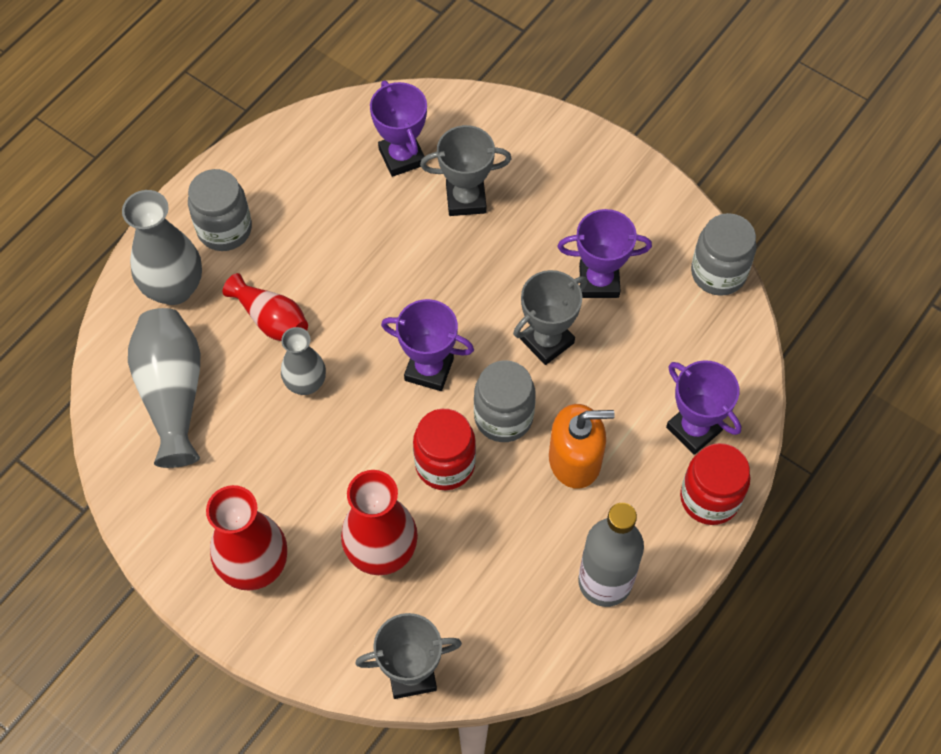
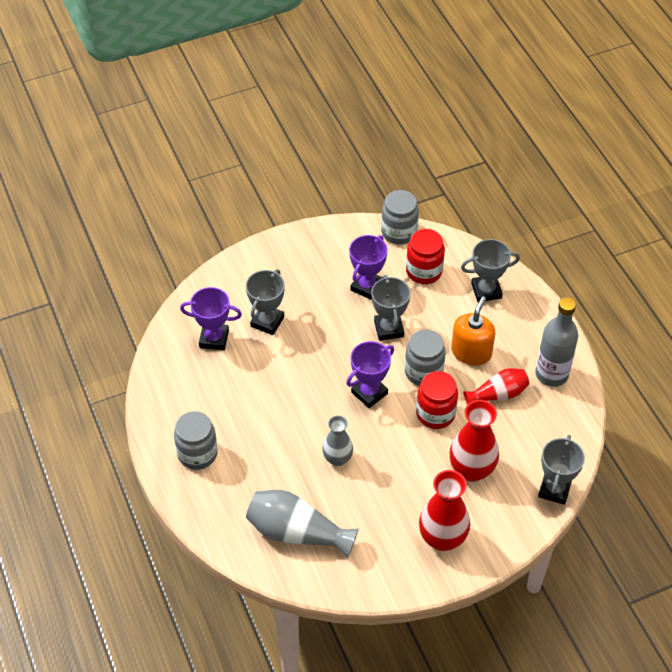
camera: 60 degrees left, 10 degrees down
grey vase [122,190,202,305] -> none
red vase [223,273,308,341] -> red vase moved to [463,368,529,405]
purple trophy [666,360,741,455] -> grey trophy [461,239,520,302]
red jar [680,443,750,525] -> red jar moved to [406,229,445,284]

